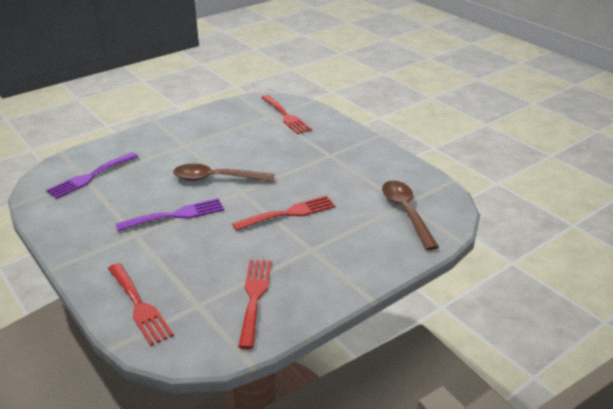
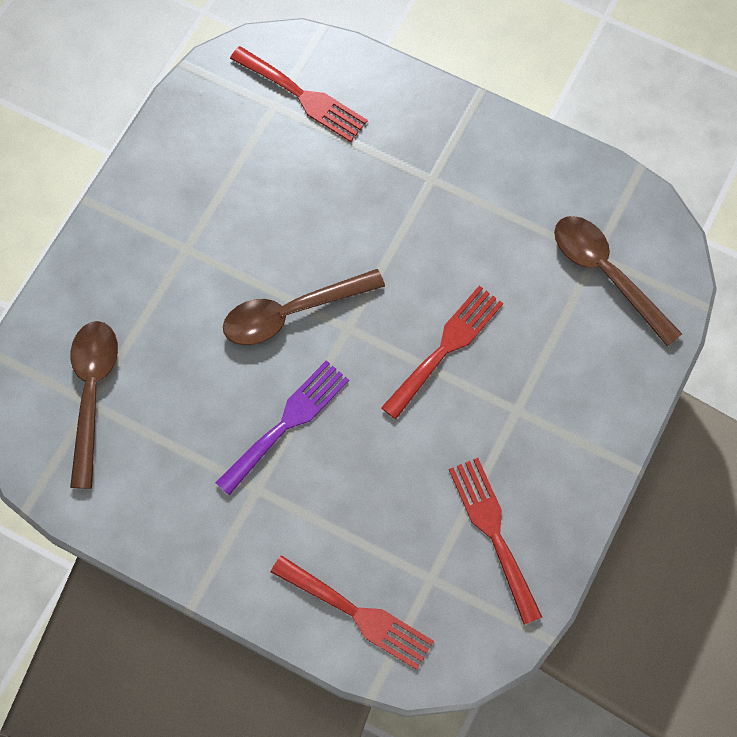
camera: 25 degrees left, 35 degrees up
purple fork [46,152,138,199] -> brown spoon [70,321,118,489]

